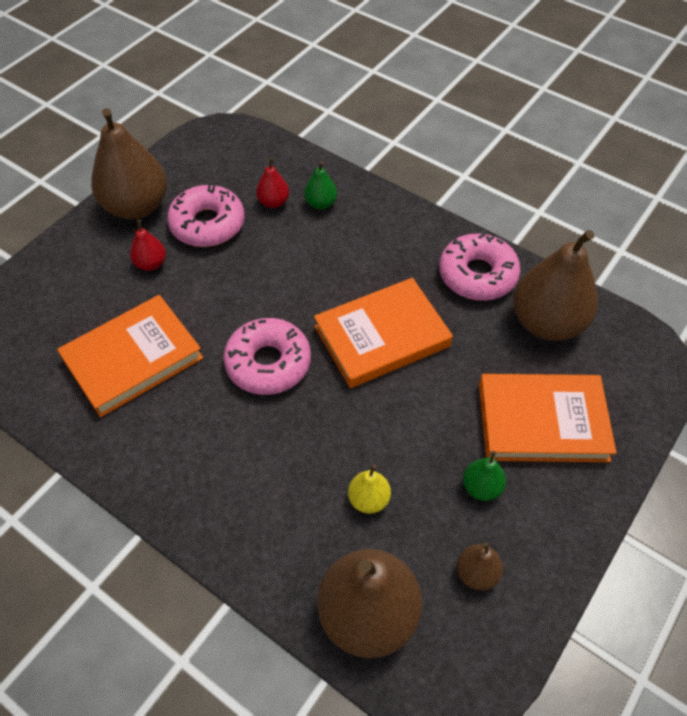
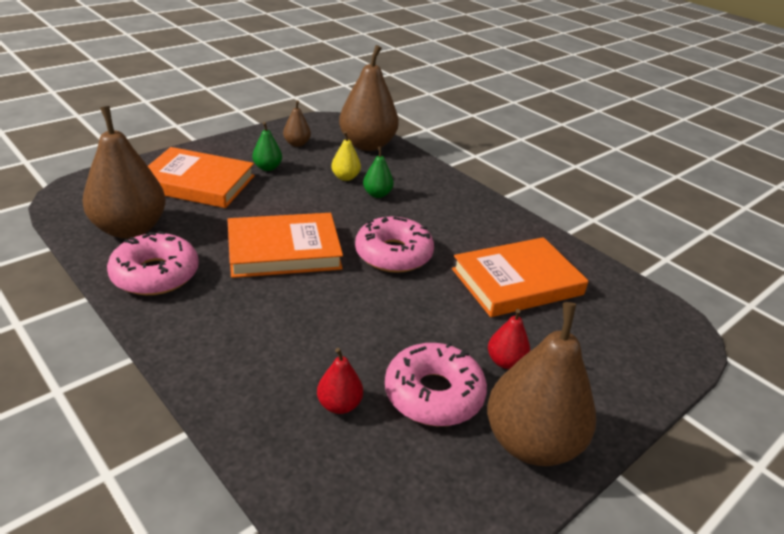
camera: 170 degrees left, 20 degrees down
green pear [304,162,337,209] -> green pear moved to [363,147,394,198]

